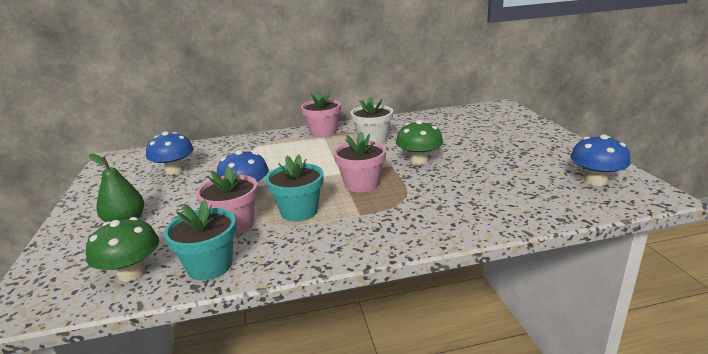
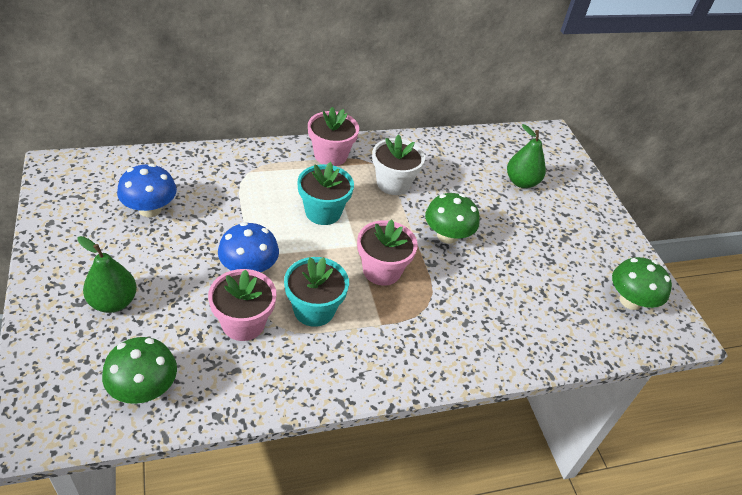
camera: 10 degrees left, 20 degrees up
turquoise flower pot [164,200,236,280] -> turquoise flower pot moved to [297,162,354,225]
blue mushroom [570,135,631,186] -> green mushroom [612,257,672,310]
none -> green pear [507,124,546,188]

